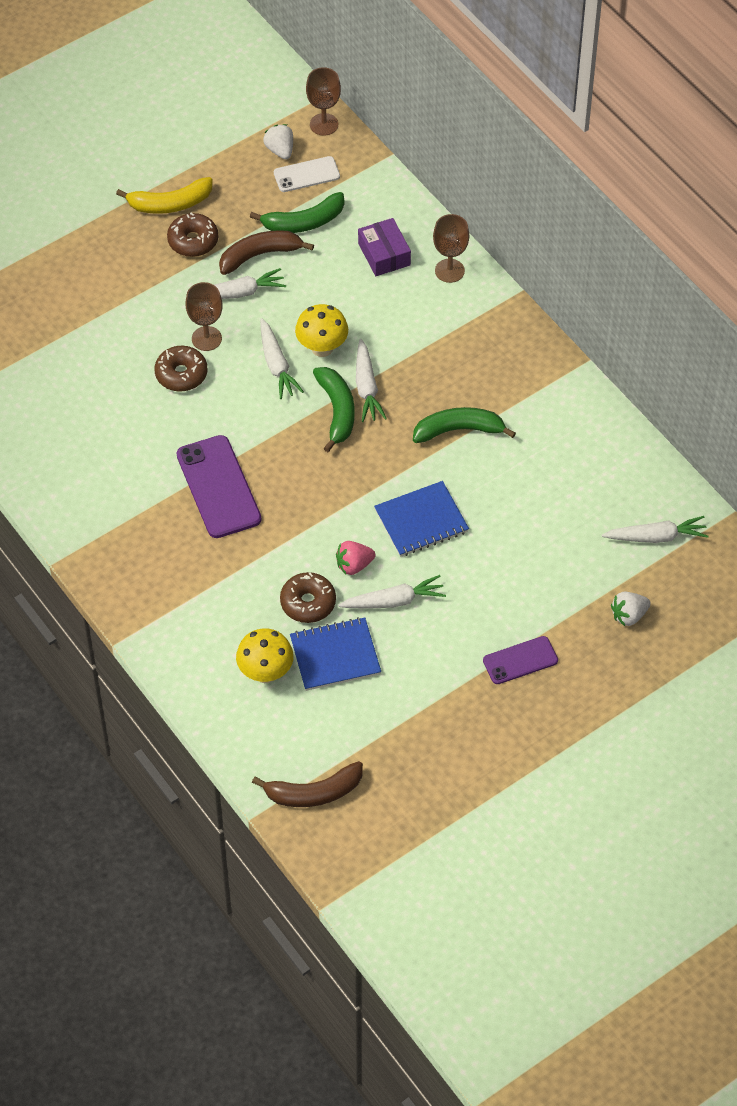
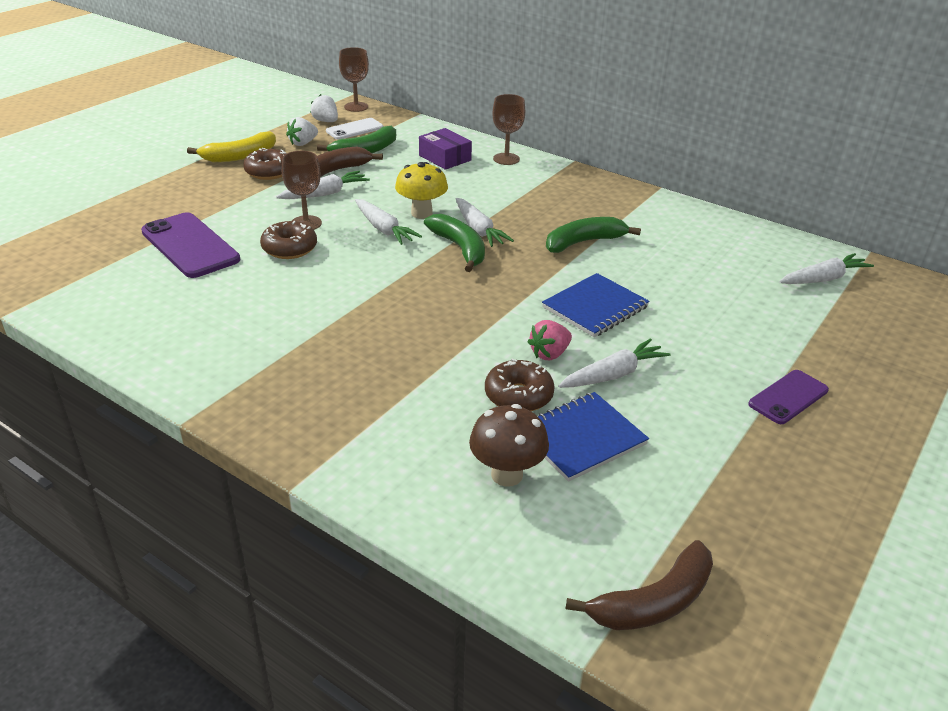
camera: 20 degrees left, 20 degrees down
purple phone [177,435,261,538] -> purple phone moved to [141,212,240,278]
yellow mushroom [236,628,294,683] -> brown mushroom [469,404,549,487]
white strawberry [611,592,651,626] -> white strawberry moved to [286,117,318,146]

